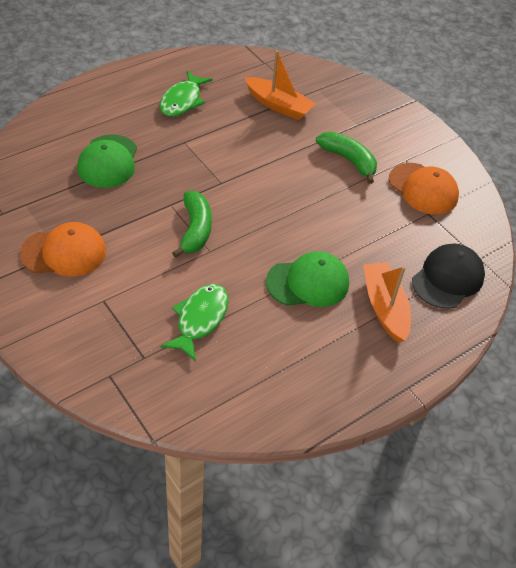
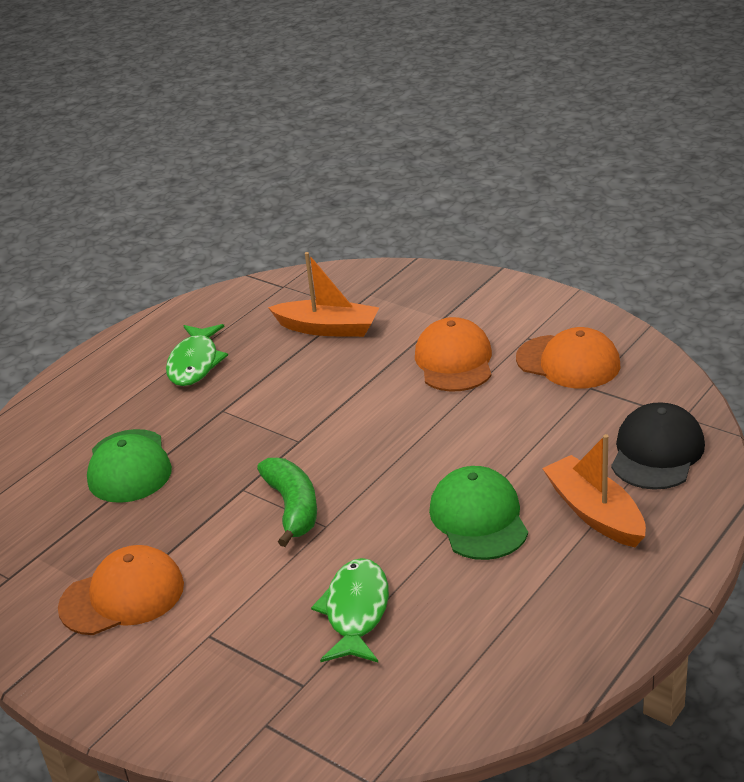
camera: 10 degrees left, 15 degrees down
green cap [266,251,349,307] -> green cap turned 75 degrees counterclockwise [429,466,528,560]
green banana [316,132,377,184] -> orange cap [415,317,492,392]

